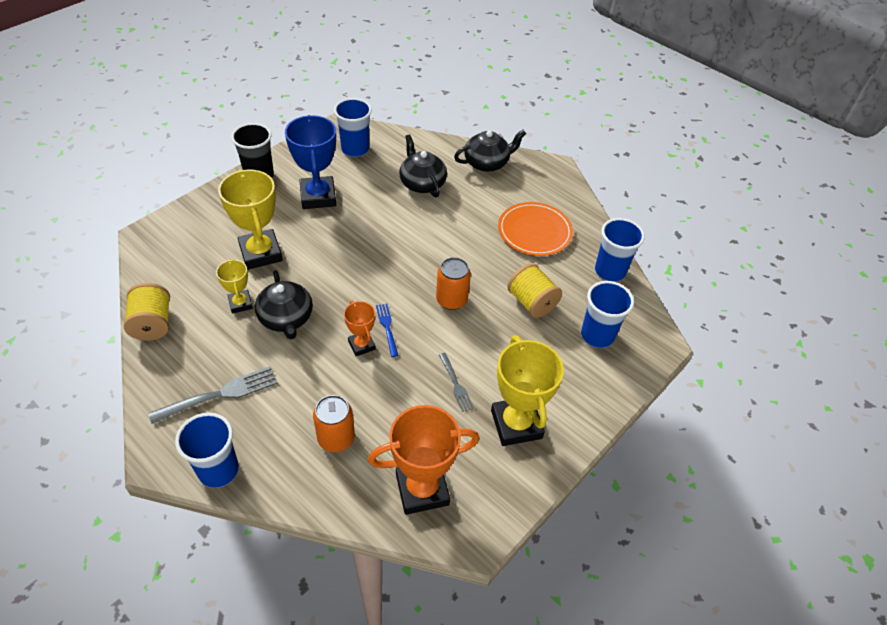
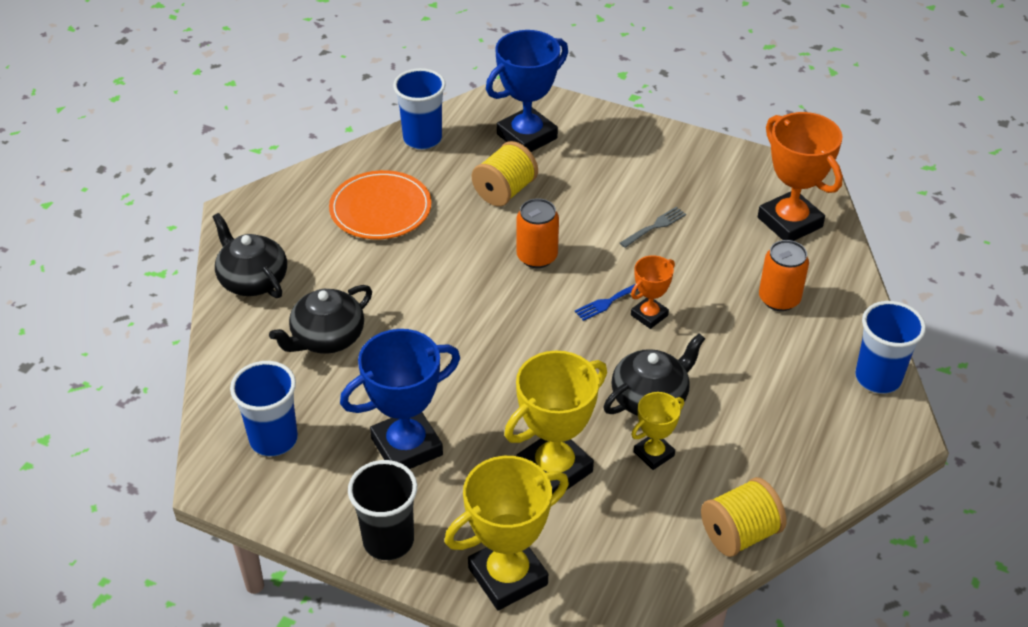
camera: 105 degrees left, 5 degrees down
grey fork [148,366,277,424] -> none
yellow trophy [491,335,564,446] -> yellow trophy moved to [444,456,569,610]
blue cup [581,281,634,348] -> blue trophy [486,30,568,152]

